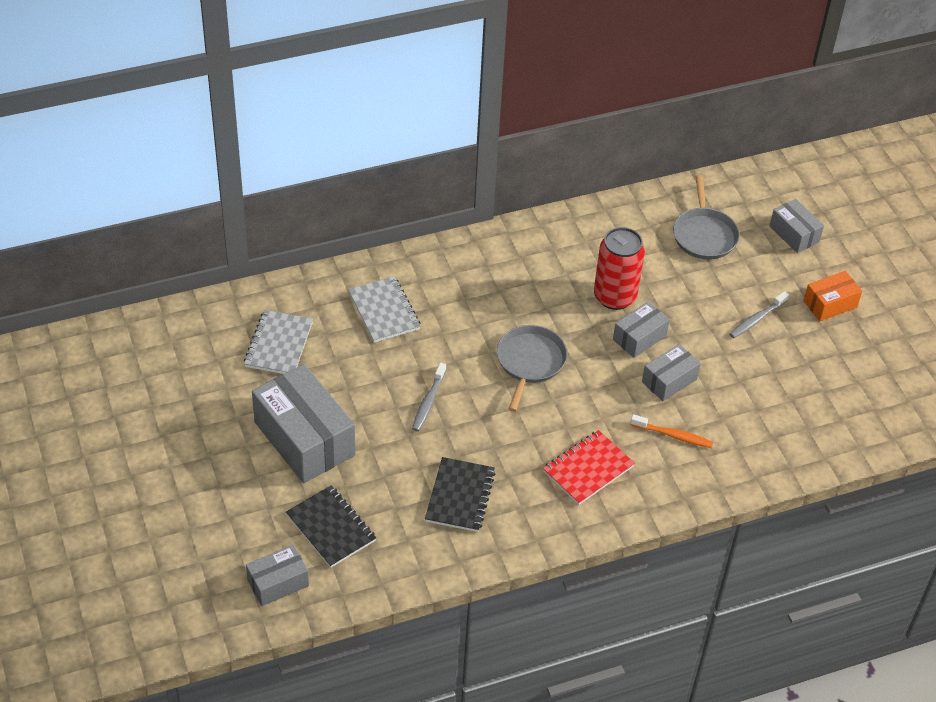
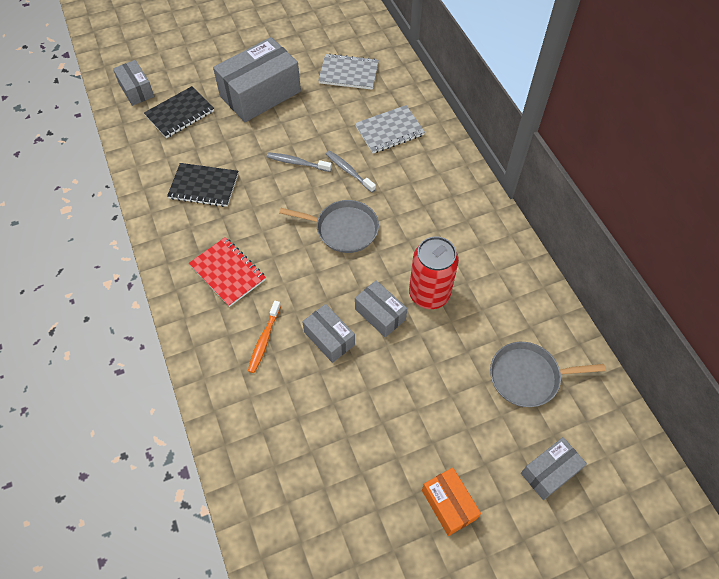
camera: 90 degrees right, 10 degrees up
grey toothbrush [729,291,789,338] -> grey toothbrush moved to [326,150,376,193]

